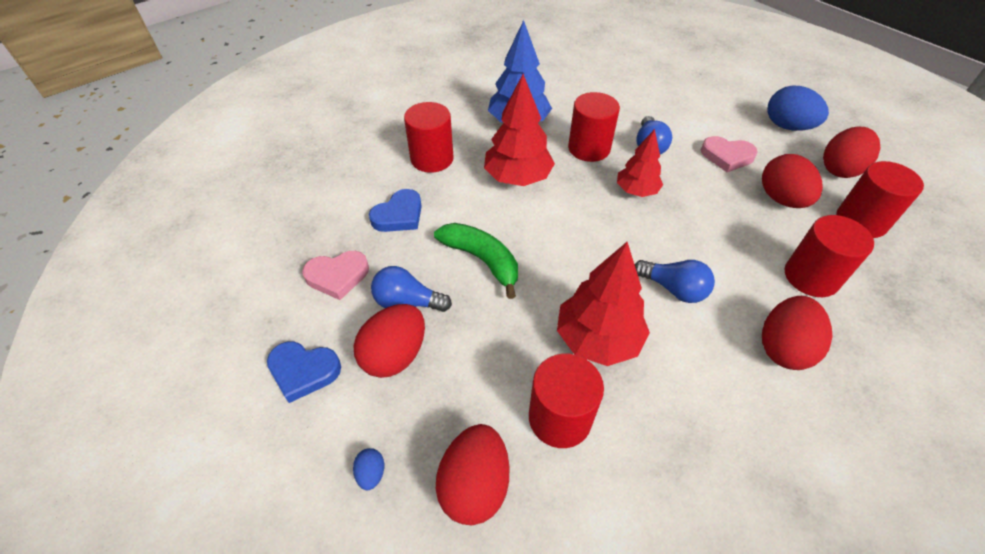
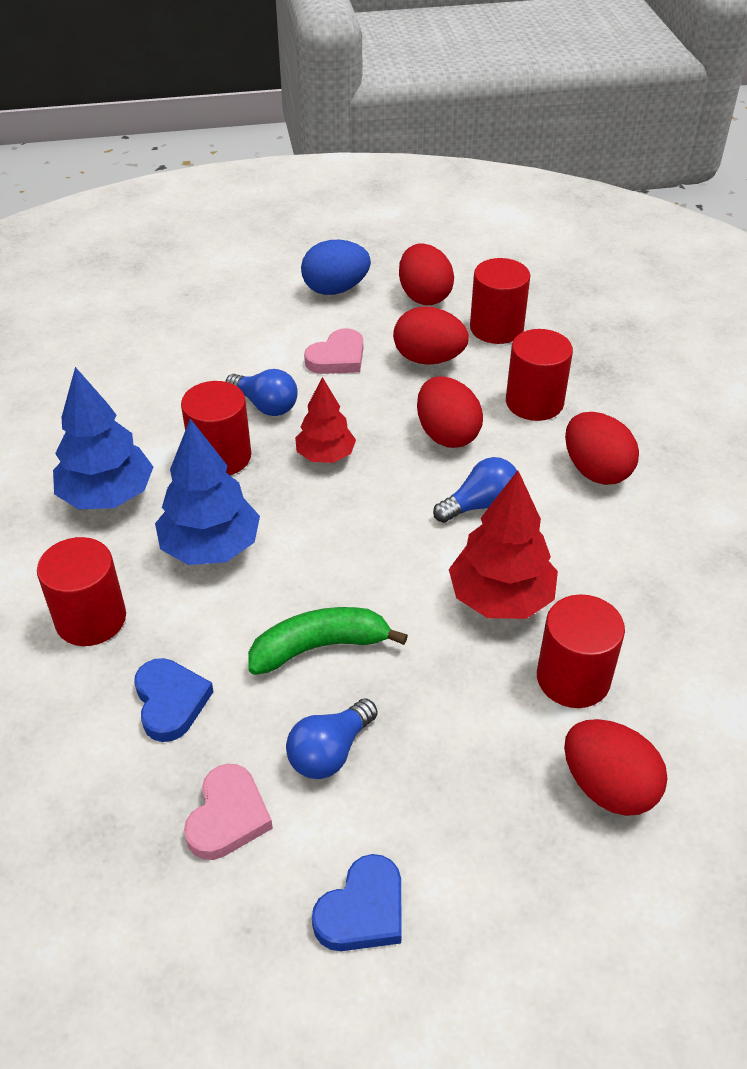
camera: 60 degrees left, 5 degrees down
red egg [353,304,425,378] -> red egg moved to [417,376,483,448]
blue egg [353,448,384,490] -> none
red tree [484,74,555,186] -> blue tree [155,419,260,565]

